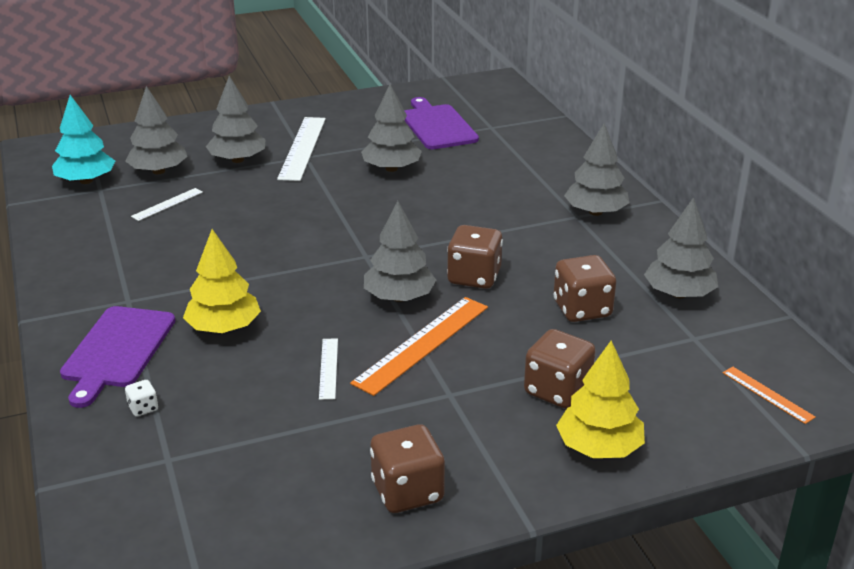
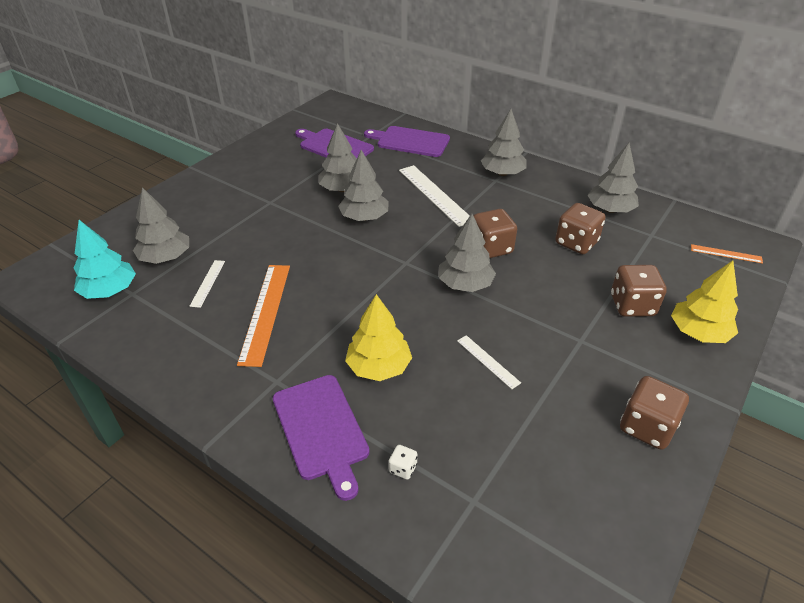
camera: 35 degrees left, 10 degrees up
grey tree [206,76,265,163] -> grey tree moved to [338,150,388,221]
white ruler [277,117,326,181] -> white ruler moved to [399,165,470,227]
orange ruler [350,297,488,396] -> orange ruler moved to [237,265,290,367]
none -> purple cutting board [364,126,450,157]

